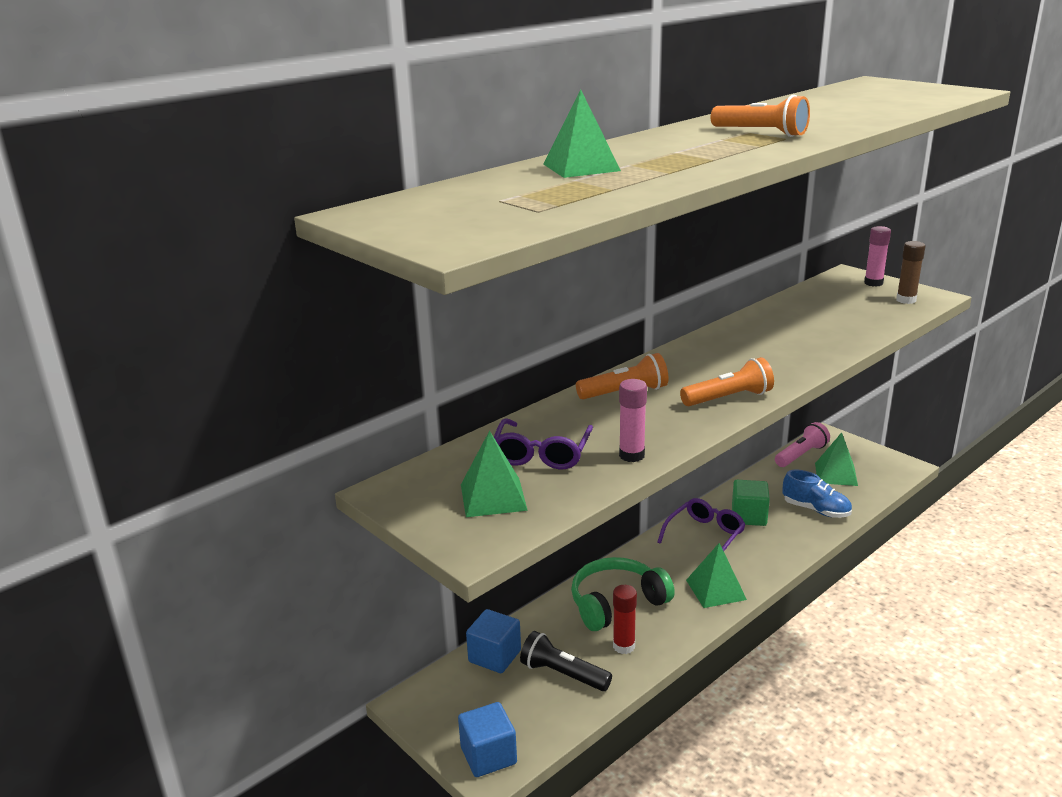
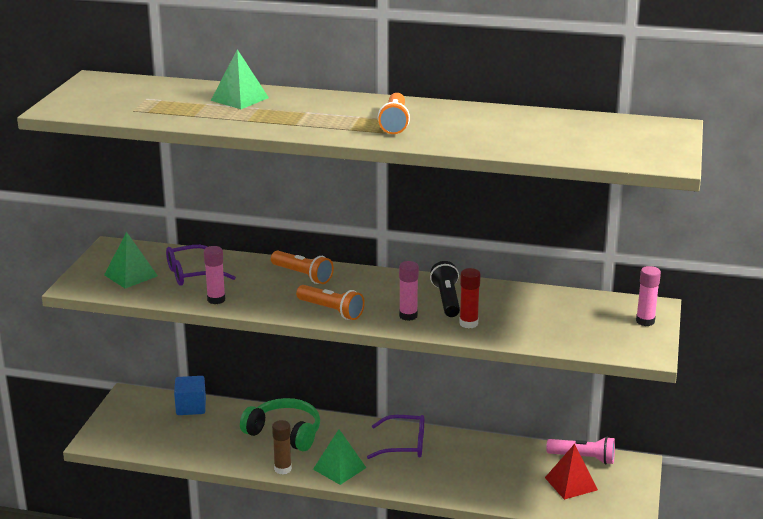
camera: 55 degrees right, 0 degrees up
blue cube [458,702,517,777] -> none
black flashlight [520,631,612,691] -> black flashlight moved to [430,261,460,317]
red glue stick [613,585,637,654] -> red glue stick moved to [459,268,481,329]
green cube [732,480,770,526] -> none
blue shoe [783,470,852,518] -> none
green pyramid [815,432,858,486] -> red pyramid [545,444,598,500]
brown glue stick [896,241,925,304] -> brown glue stick moved to [272,420,292,474]
none -> pink glue stick [399,261,419,321]

